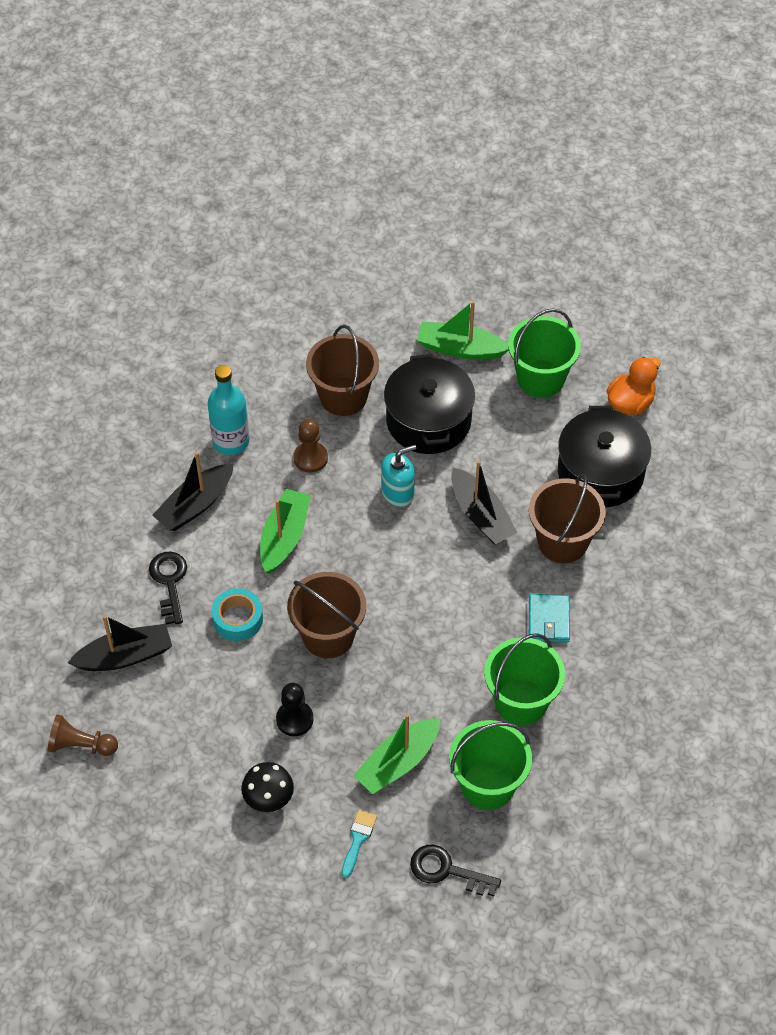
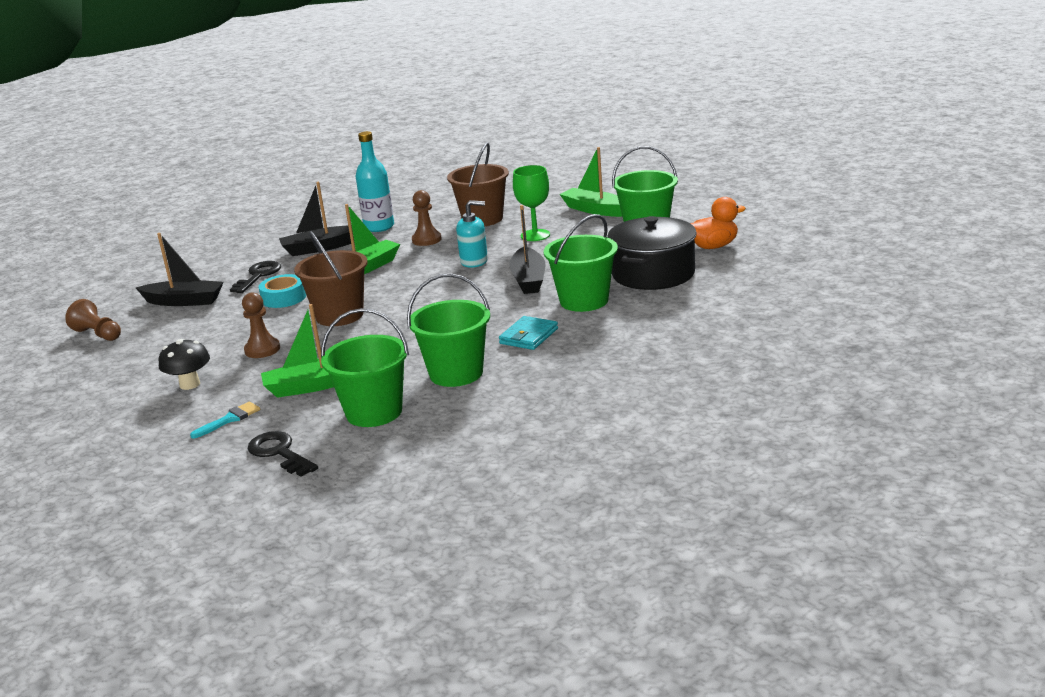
camera: 30 degrees right, 30 degrees down
black pawn [276,683,314,736] -> brown pawn [242,292,280,358]
black pot [384,354,475,454] -> green goblet [513,165,550,241]
brown bucket [529,474,606,563] -> green bucket [544,214,618,312]

